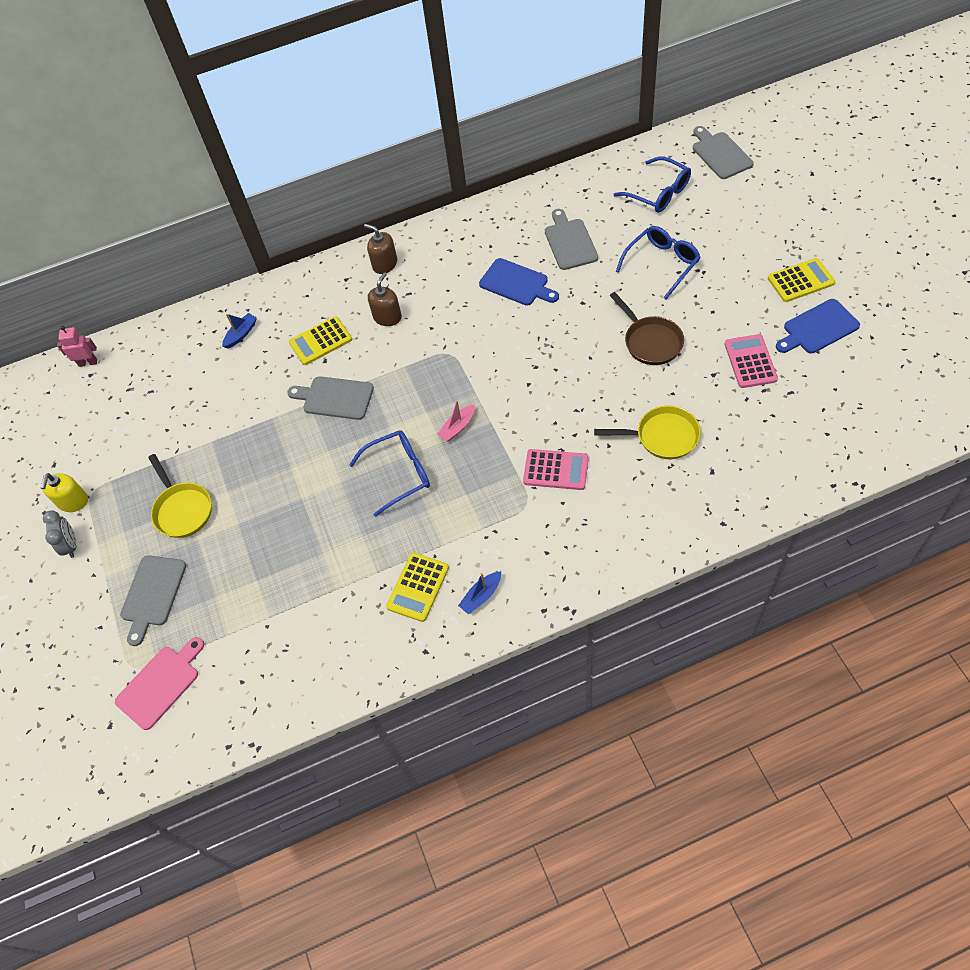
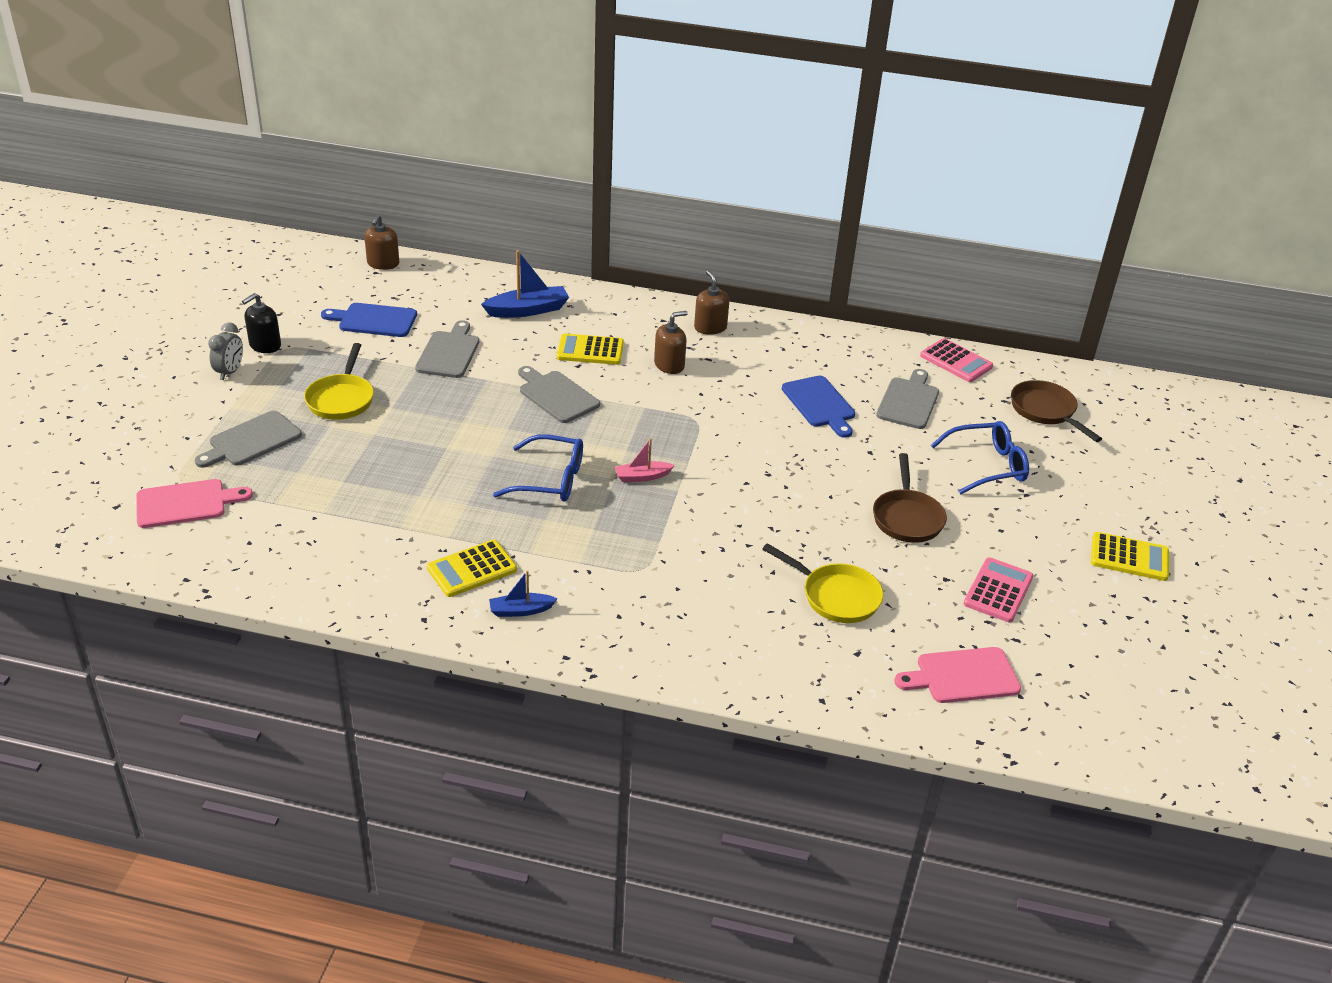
camera: 25 degrees right, 20 degrees down
yellow soap dispenser [41,473,88,512] -> black soap dispenser [242,293,281,353]
pink robot [57,326,97,367] -> brown soap dispenser [364,214,399,270]
blue boat [222,313,257,349] -> blue boat [481,250,569,318], size x1.69
pink calculator [523,449,589,490] -> pink calculator moved to [920,338,993,382]
blue glasses [614,157,691,213] -> brown pan [1011,380,1102,442]
grey cutting board [693,126,754,179] -> grey cutting board moved to [415,320,480,378]
blue cutting board [776,299,860,353] -> blue cutting board moved to [321,303,417,337]
none -> pink cutting board [894,647,1021,703]

